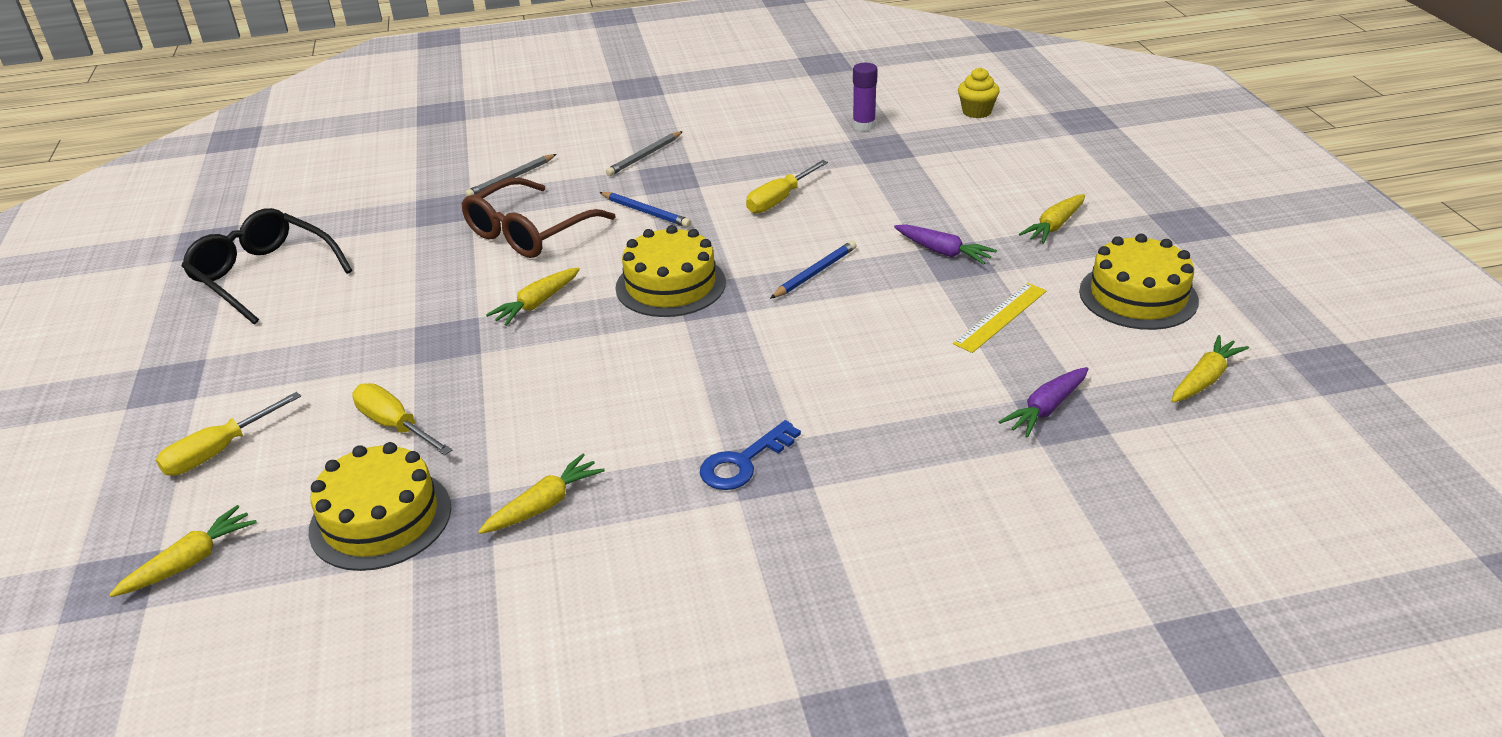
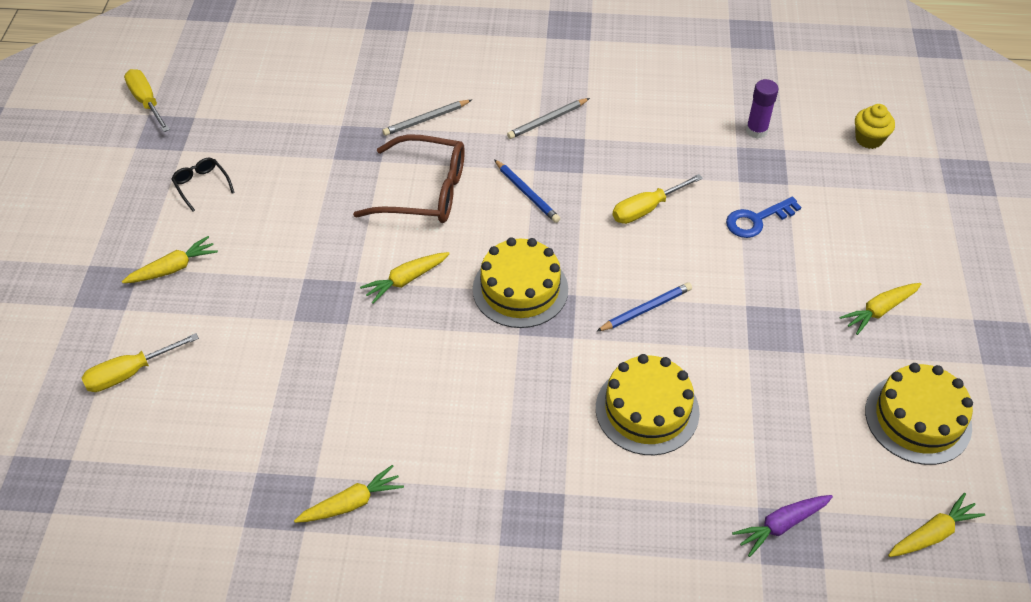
camera: 15 degrees right, 15 degrees up
yellow carrot [109,505,257,597] -> yellow carrot moved to [122,236,218,283]
black glasses [182,208,353,324] -> black glasses [171,158,235,212], size x0.48
yellow cake [309,442,451,571] -> yellow cake moved to [596,354,700,455]
yellow screwdriver [352,383,452,455] -> yellow screwdriver moved to [124,69,170,132]
brown glasses [461,178,616,258] -> brown glasses turned 135 degrees counterclockwise [353,134,465,223]
blue key [700,420,801,490] -> blue key moved to [726,197,801,238]
purple carrot [894,224,997,264] -> none
yellow ruler [953,283,1047,353] -> none

